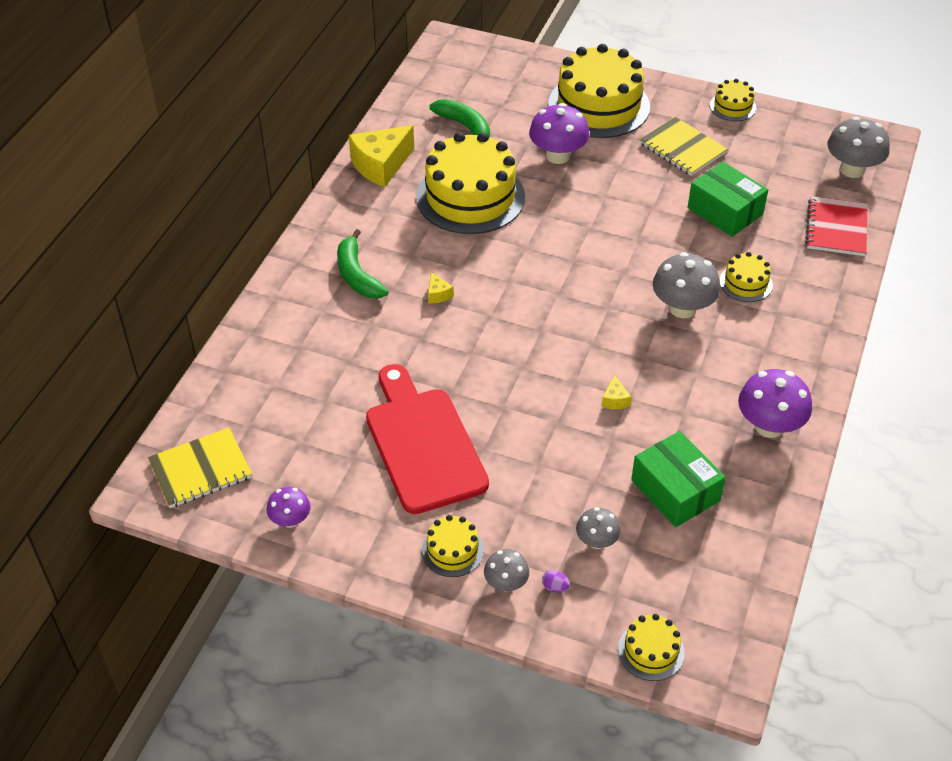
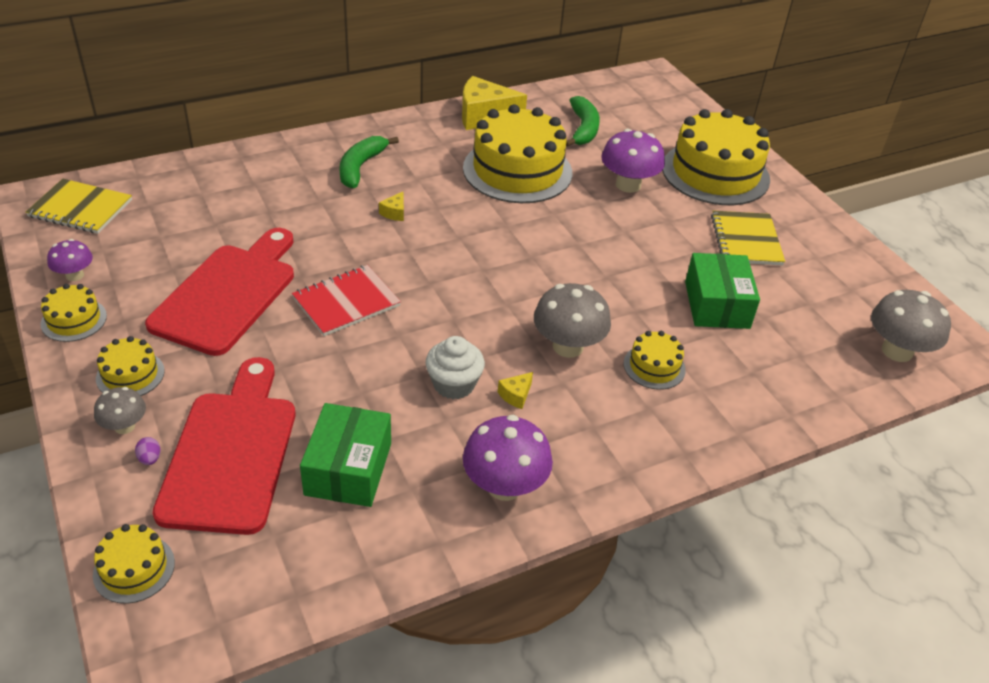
camera: 40 degrees right, 5 degrees down
grey mushroom [576,507,621,549] -> red cutting board [152,357,295,535]
yellow cheese [601,375,632,409] -> yellow cheese moved to [498,372,533,409]
yellow cake [710,79,756,121] -> yellow cake moved to [41,284,107,342]
red notebook [805,196,868,256] -> red notebook moved to [292,265,401,336]
none -> white cupcake [425,336,485,399]

